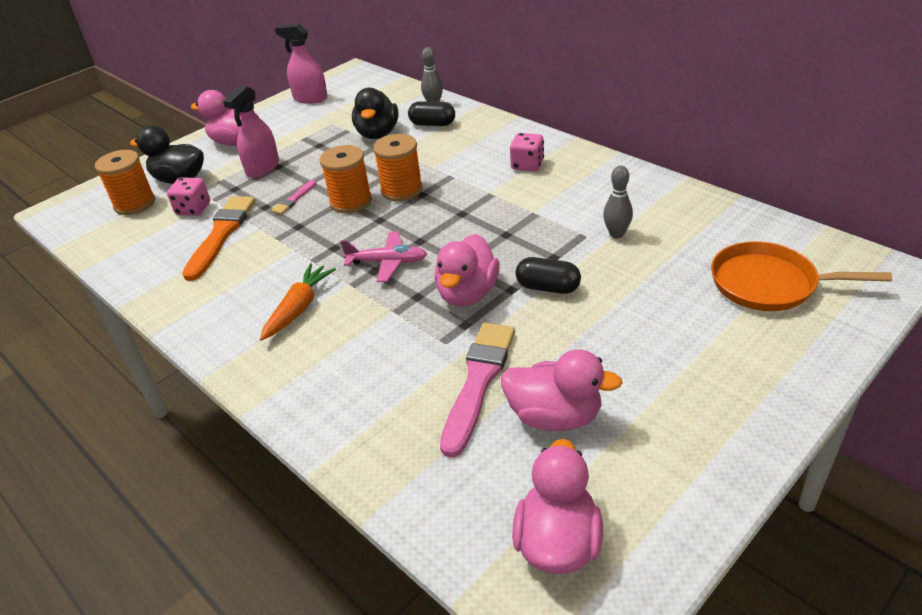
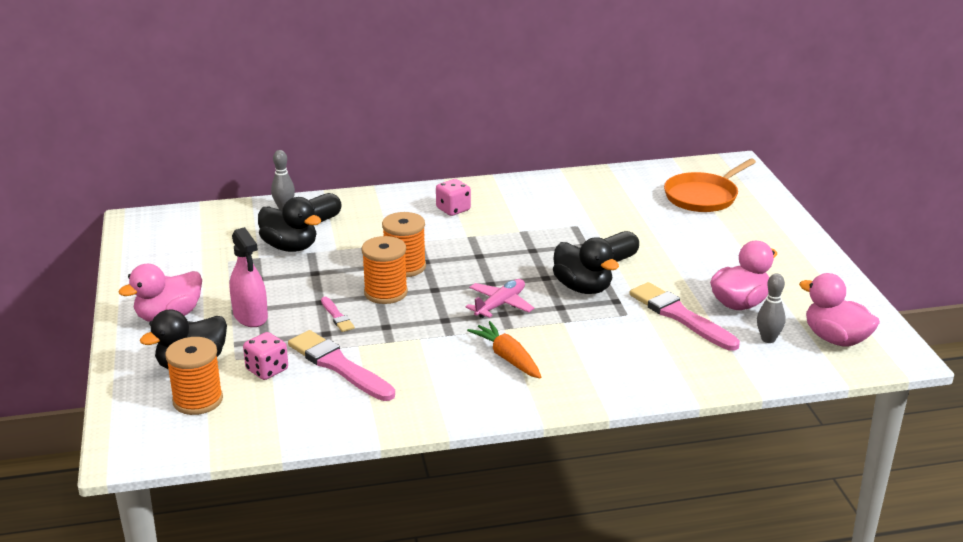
camera: 60 degrees left, 10 degrees down
orange brush [182,196,255,281] -> pink brush [288,330,395,401]
pink spray bottle [275,24,328,104] -> none
pink duck [434,234,500,306] -> black duck [553,237,619,294]
grey bowling pin [603,165,633,238] -> grey bowling pin moved to [757,273,786,343]

